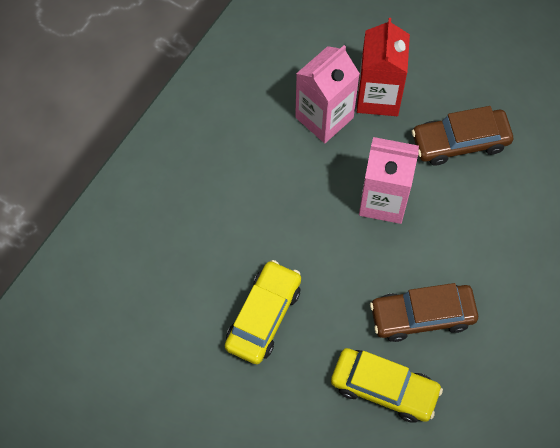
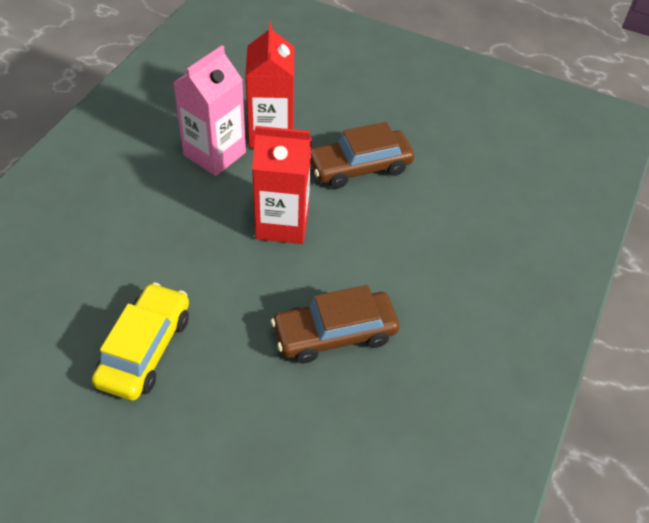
camera: 10 degrees left, 15 degrees down
yellow car [331,348,443,423] -> none
pink carton [359,137,419,224] -> red carton [252,126,312,244]

